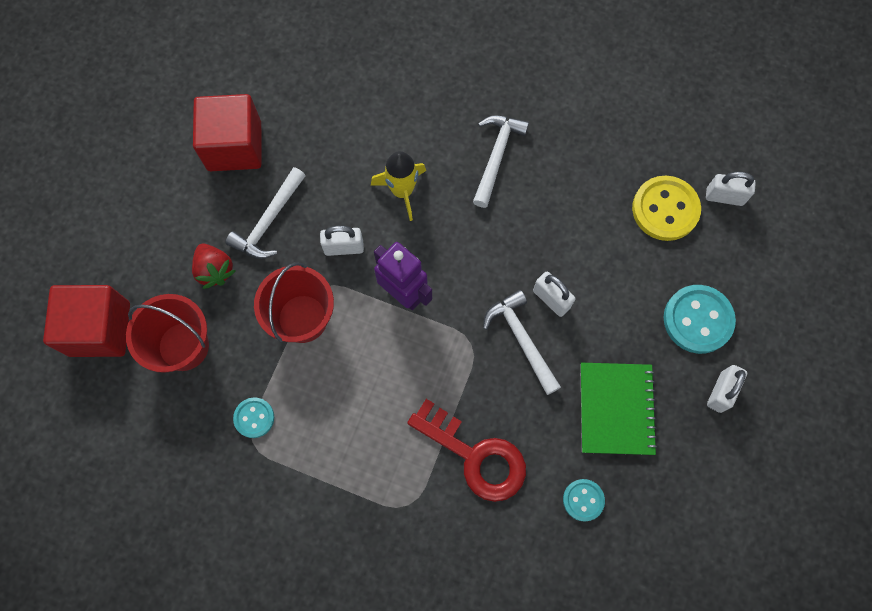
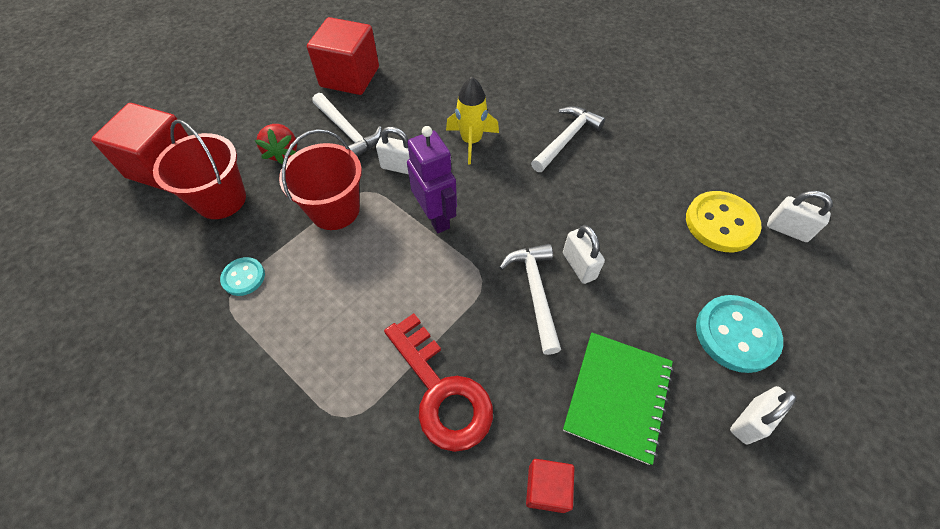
camera: 20 degrees right, 15 degrees down
white hammer [225,167,306,259] -> white hammer turned 90 degrees counterclockwise [312,93,382,157]
turquoise button [563,479,605,521] -> red cube [526,459,574,513]

